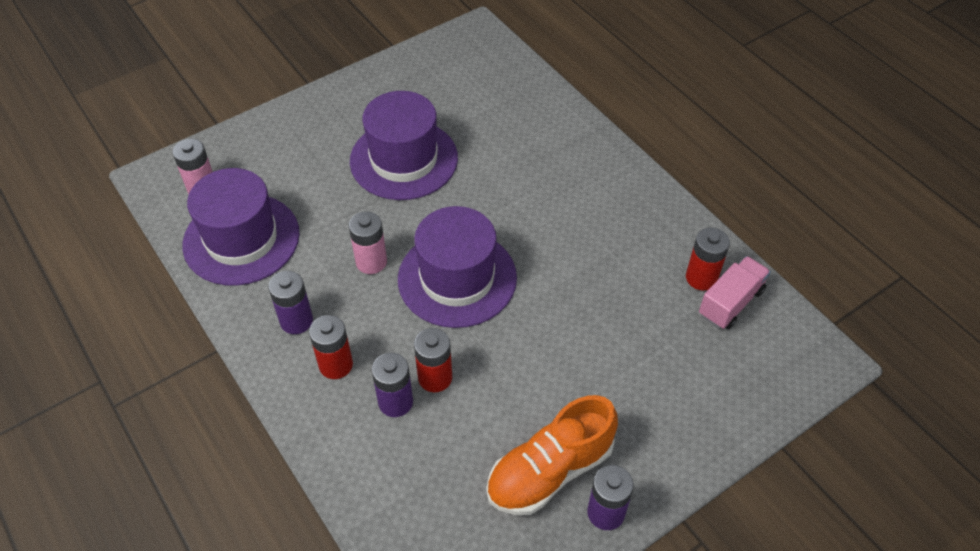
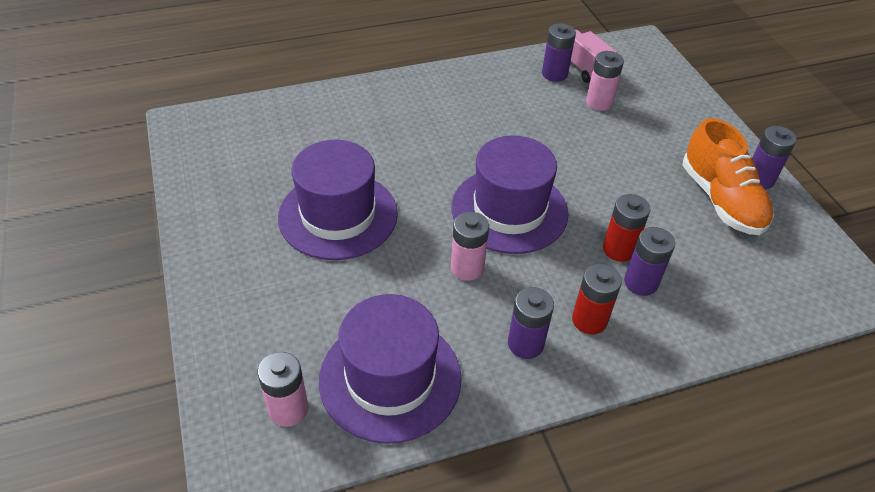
camera: 75 degrees left, 5 degrees down
red battery [686,227,730,291] -> purple battery [542,23,576,82]
none -> pink battery [586,51,624,111]

